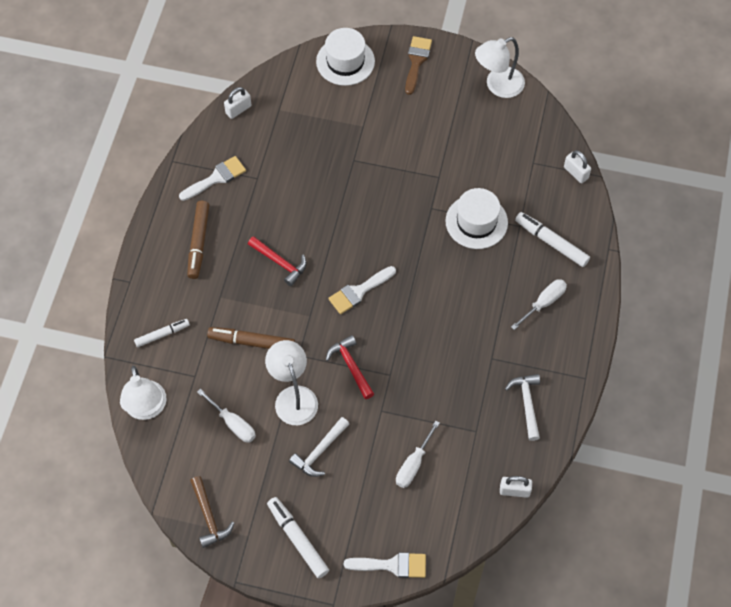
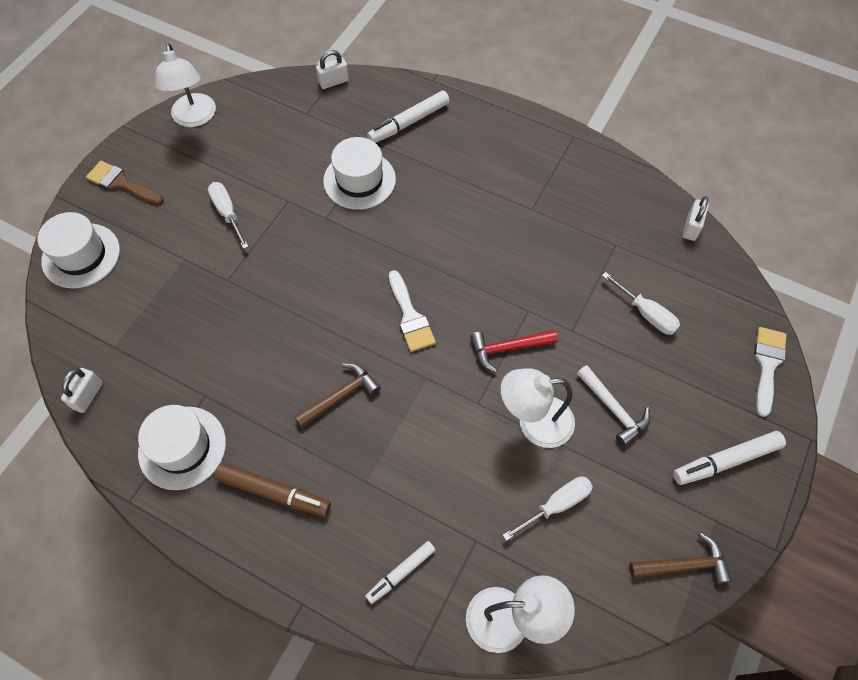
camera: 75 degrees left, 0 degrees up
white marker [134,319,190,347] -> white marker turned 120 degrees counterclockwise [365,541,435,604]
white brush [179,156,246,201] -> white hat [138,405,226,490]
brown marker [207,327,295,349] -> none
white padlock [224,87,251,119] -> white padlock turned 45 degrees clockwise [61,368,103,413]
red hammer [248,236,307,286] -> brown hammer [294,363,381,428]
white hammer [505,374,540,441] -> none
white screwdriver [511,279,567,330] -> white screwdriver moved to [208,182,249,249]

